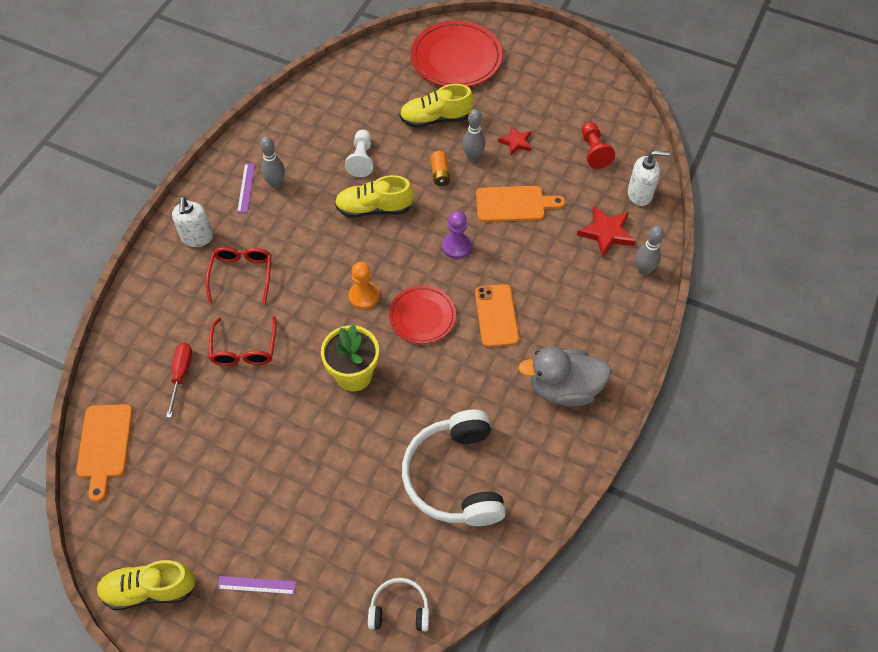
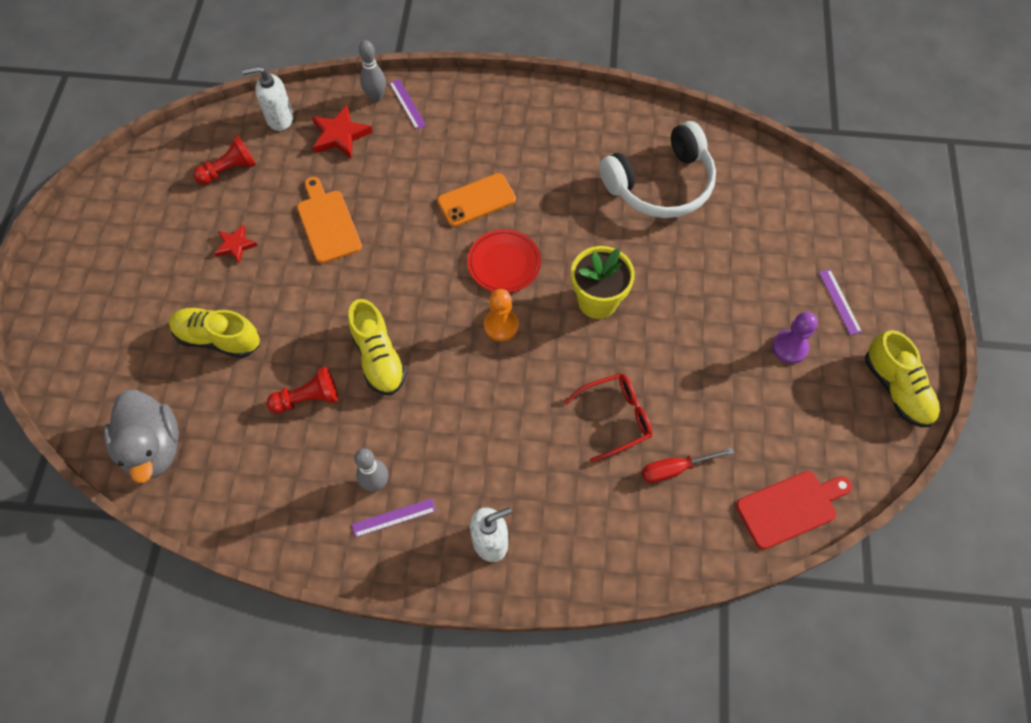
camera: 110 degrees left, 5 degrees up
orange cutting board [76,404,133,502] -> red cutting board [736,471,852,550]
red glasses [206,247,272,304] -> none
white pawn [345,130,374,177] -> red pawn [266,367,338,414]
white headphones [368,578,429,632] -> none
yellow shoe [399,84,474,128] -> yellow shoe turned 135 degrees clockwise [169,308,260,358]
red plate [411,21,502,87] -> none
orange battery [430,151,450,186] -> none
purple pawn [442,211,472,259] -> purple pawn moved to [772,312,818,364]
grey bowling pin [462,109,485,162] -> none
grey duck [518,346,611,406] -> grey duck moved to [103,390,179,483]
white soap dispenser [628,150,670,206] -> white soap dispenser turned 75 degrees counterclockwise [242,66,293,131]
none -> purple ruler [389,79,426,129]

